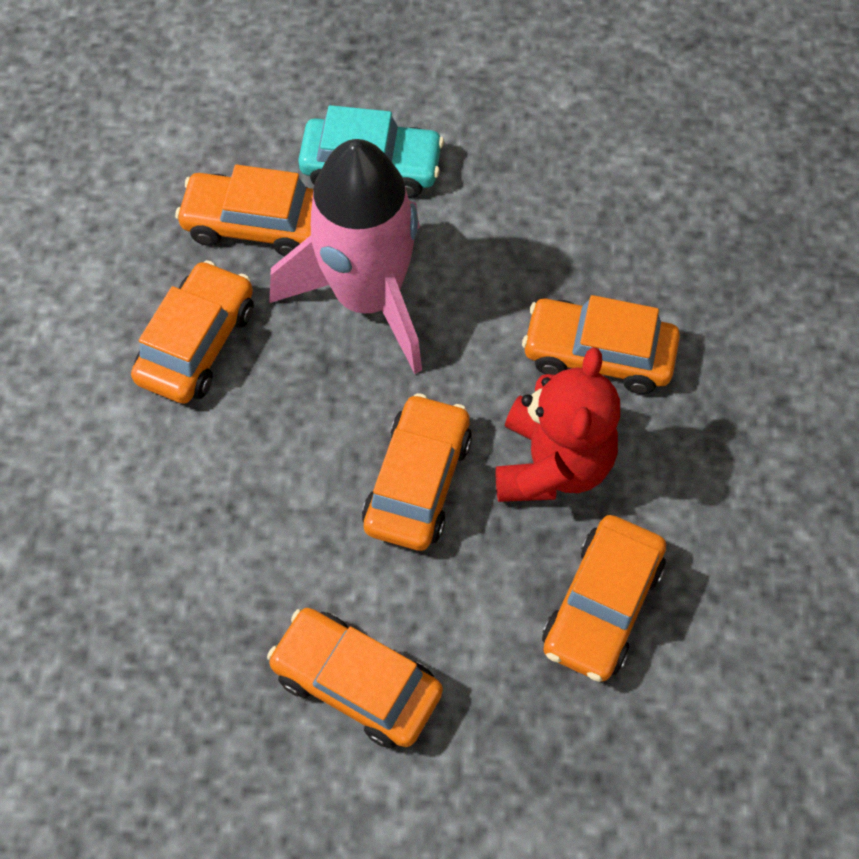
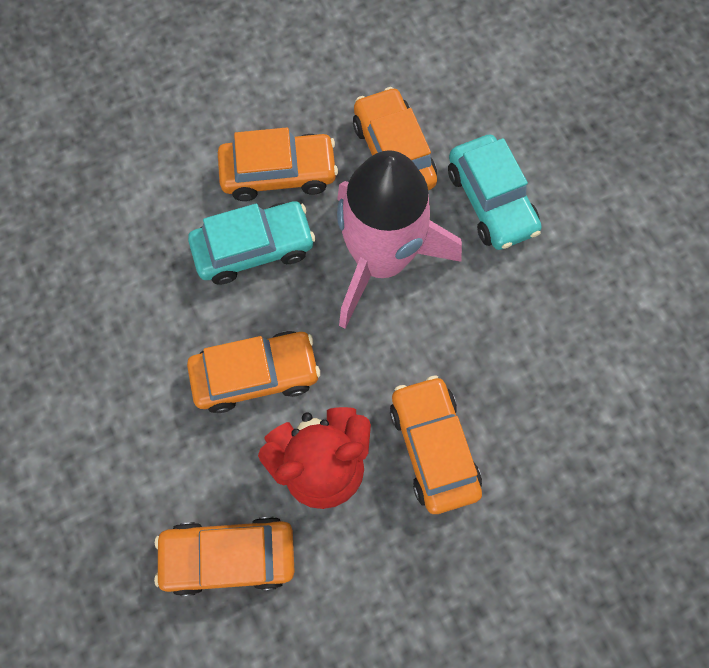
camera: 60 degrees right, 10 degrees up
orange car [267,608,443,749] -> none
none -> turquoise car [188,201,315,285]

